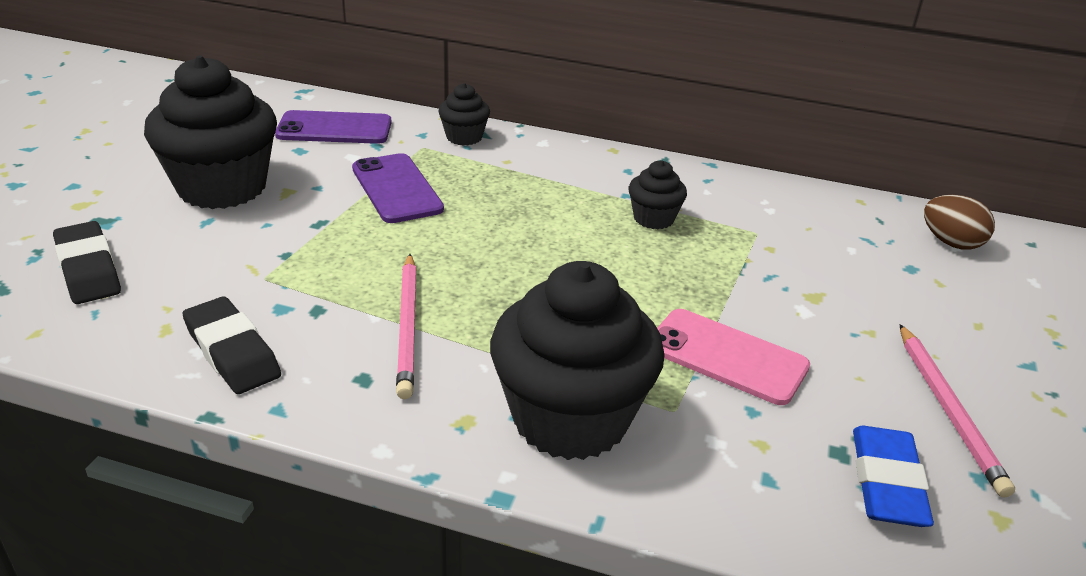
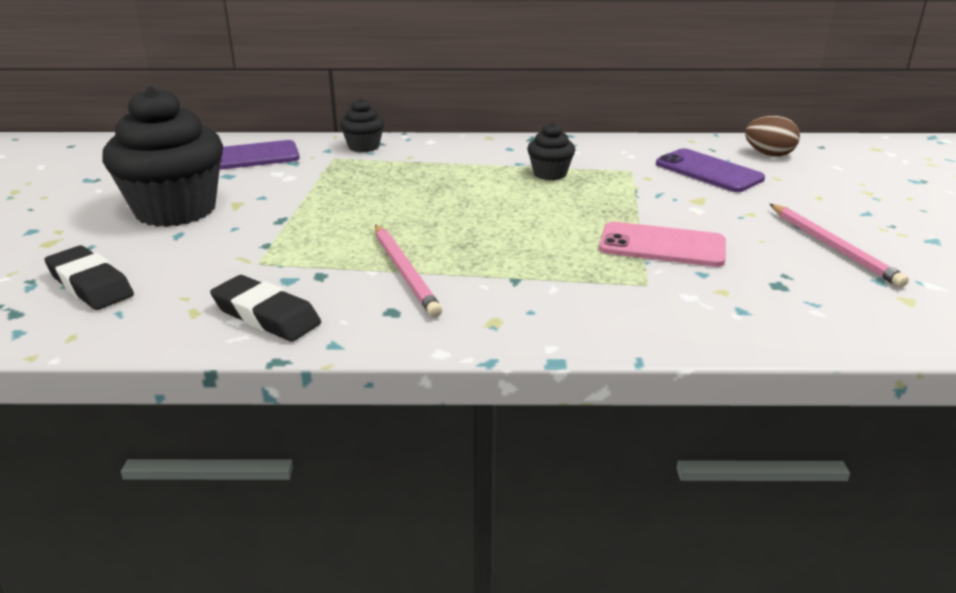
camera: 15 degrees left, 5 degrees down
purple phone [352,153,444,223] -> purple phone moved to [656,148,765,192]
black cupcake [490,261,664,460] -> none
blue eraser [853,426,934,527] -> none

